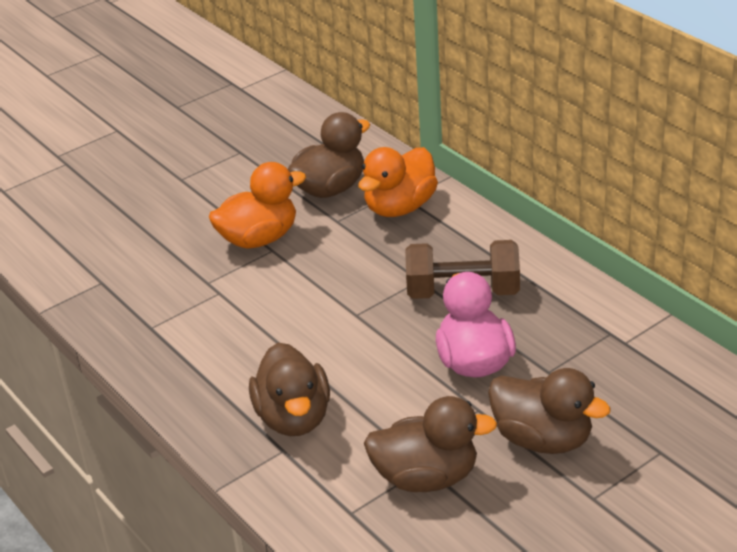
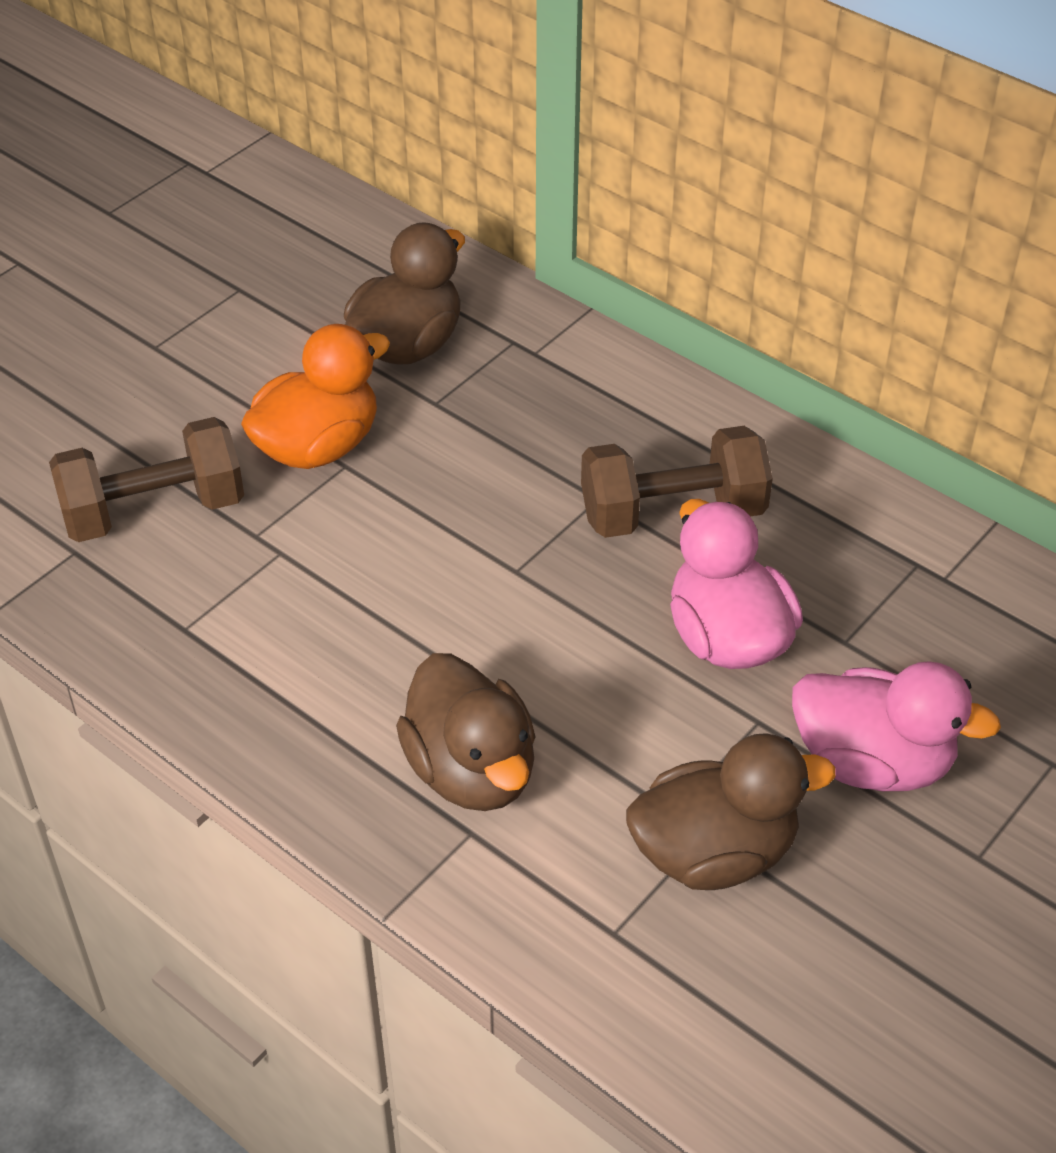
camera: 15 degrees left, 10 degrees up
orange duck [358,147,438,217] -> none
brown duck [488,368,611,454] -> pink duck [792,661,1001,791]
none -> brown dumbbell [49,417,244,542]

